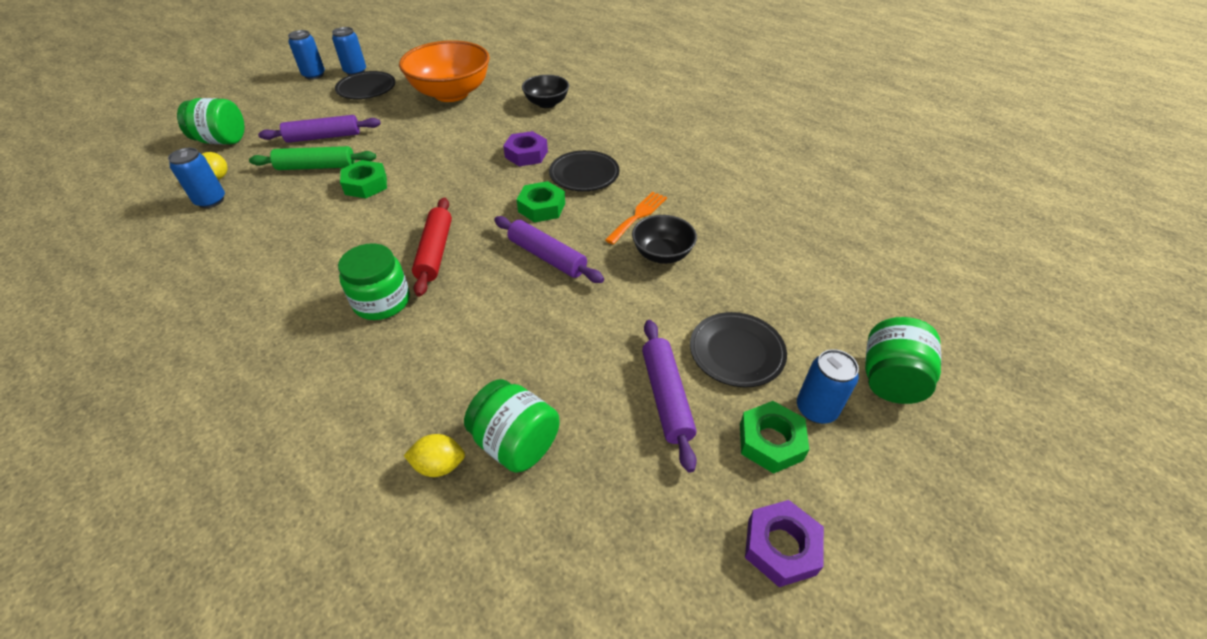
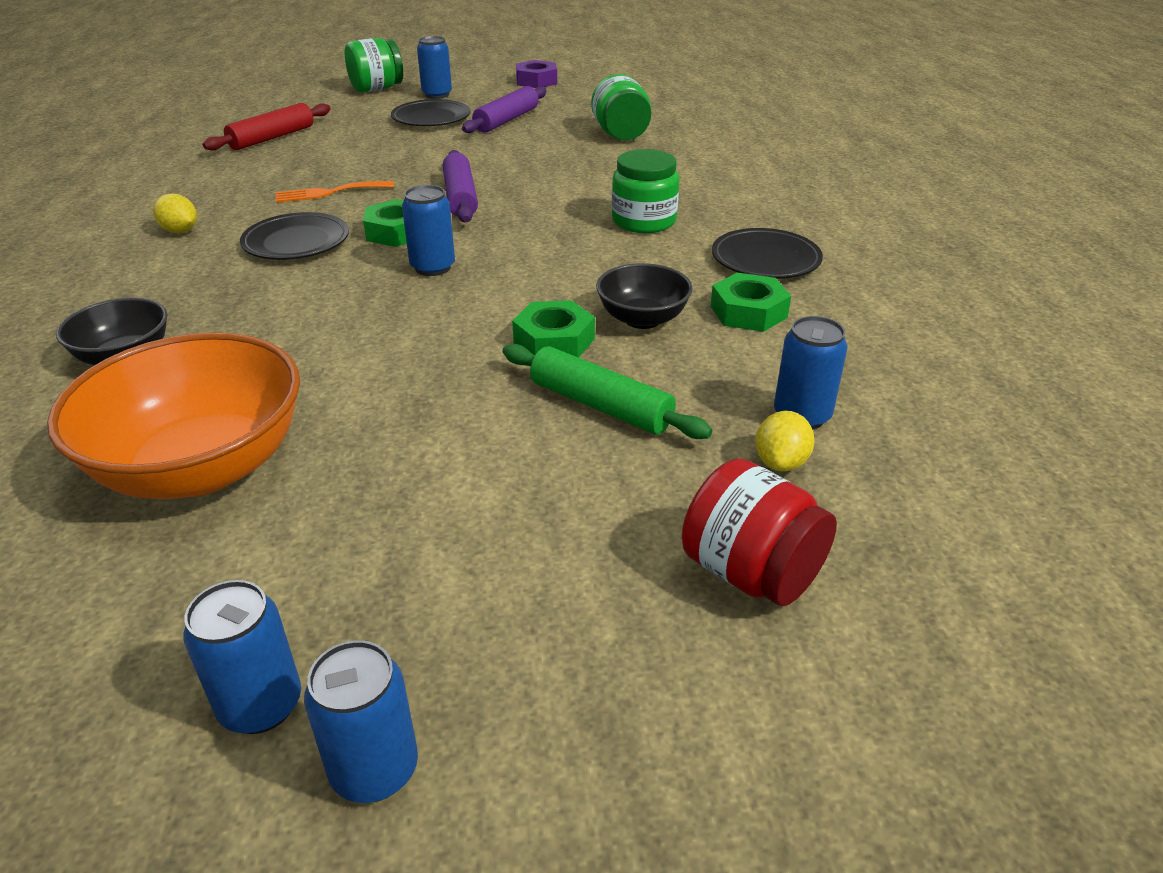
camera: 140 degrees left, 10 degrees down
green jar [177,98,245,145] -> red jar [682,458,837,606]
purple rolling pin [258,115,381,143] -> none
black plate [335,71,395,99] -> black plate moved to [712,228,823,279]
yellow lemon [404,434,465,477] -> yellow lemon moved to [153,193,197,234]
red rolling pin [412,197,452,297] -> red rolling pin moved to [203,103,331,150]
purple nut [503,131,548,166] -> none
black bowl [632,215,697,264] -> black bowl moved to [596,263,693,329]
green nut [740,401,809,474] -> green nut moved to [710,273,791,332]
none -> blue can [402,185,455,276]

